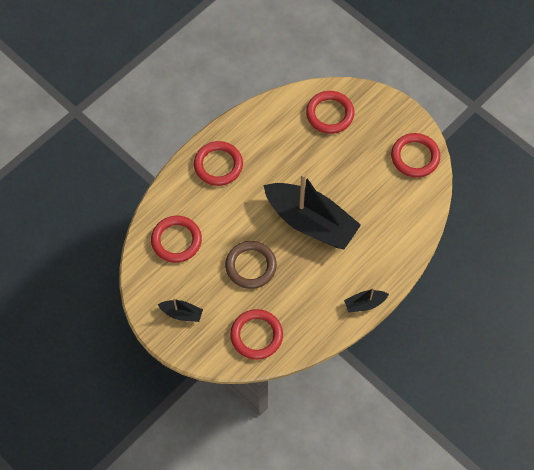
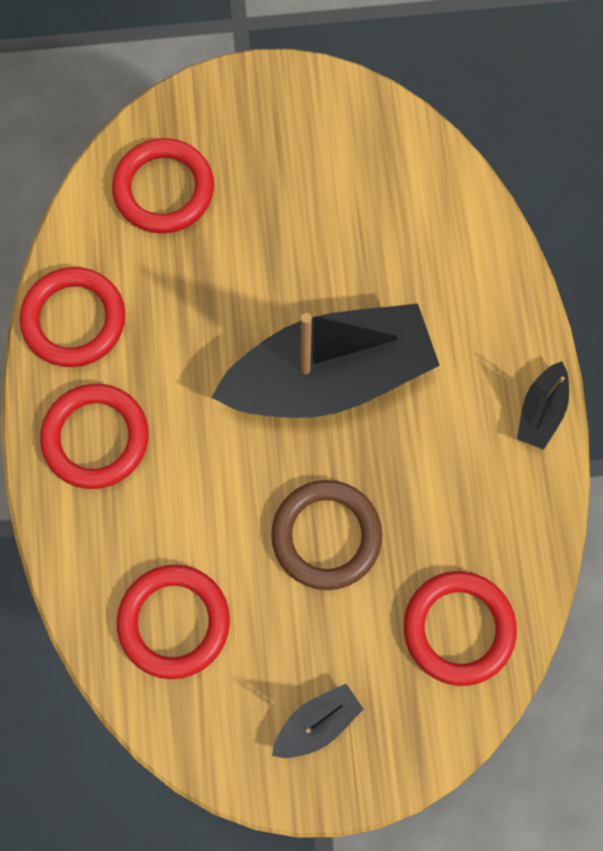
camera: 50 degrees left, 10 degrees up
red ring [391,133,440,177] -> red ring moved to [20,267,125,367]

